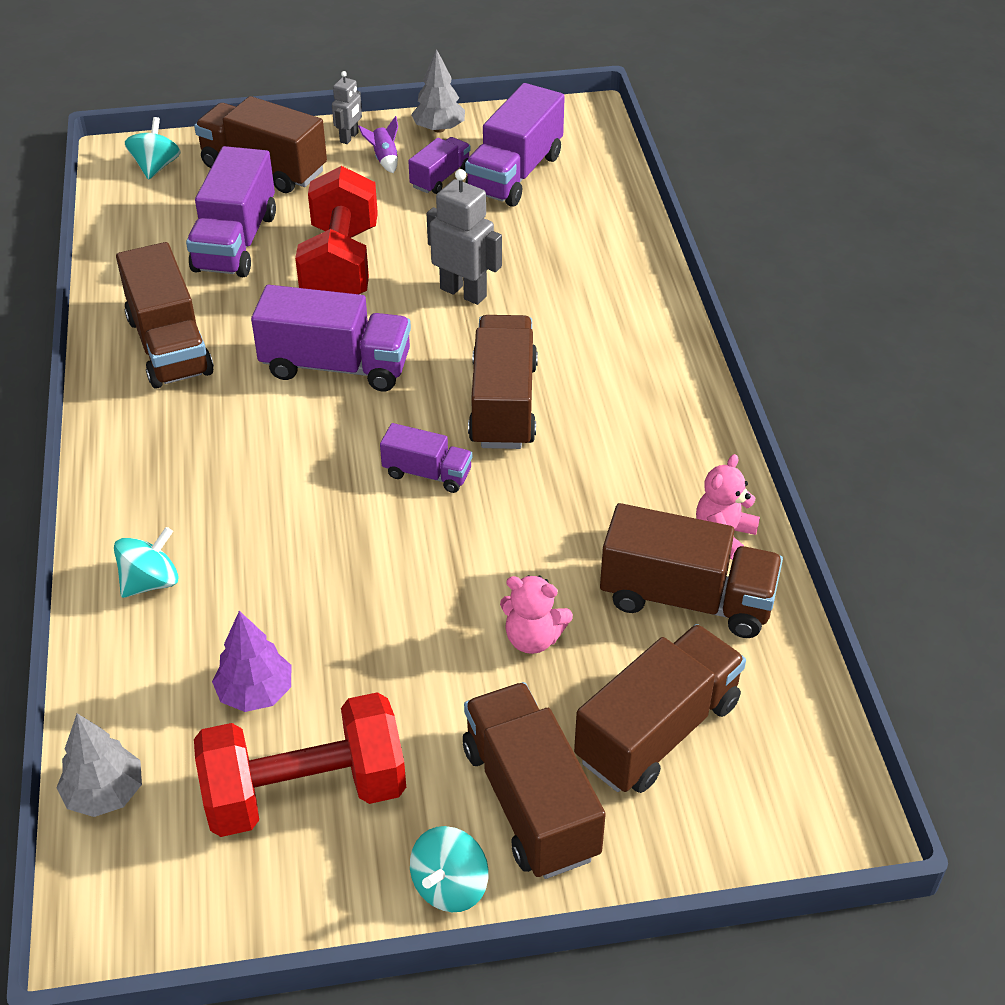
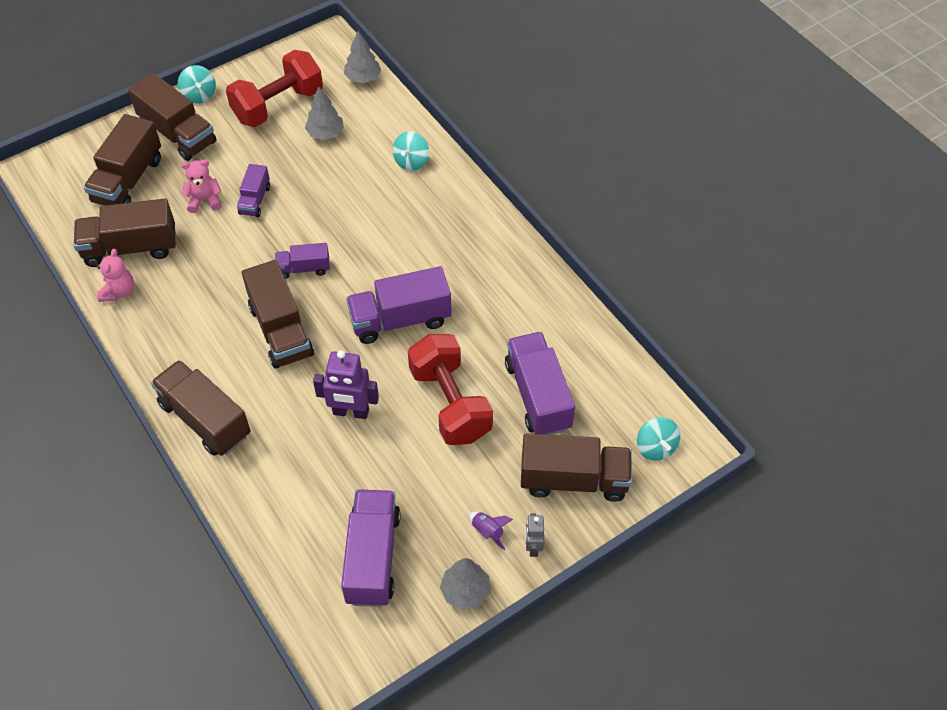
camera: 155 degrees right, 10 degrees up
brown truck [116,242,214,389] -> brown truck moved to [151,360,251,456]
purple tree [212,611,291,712] -> grey tree [305,87,344,140]
purple truck [408,137,471,194] -> purple truck moved to [237,164,270,217]
turquoise spinning top [410,826,489,912] -> turquoise spinning top turned 150 degrees clockwise [178,65,216,104]
grey robot [427,169,502,305] -> purple robot [313,350,379,419]

